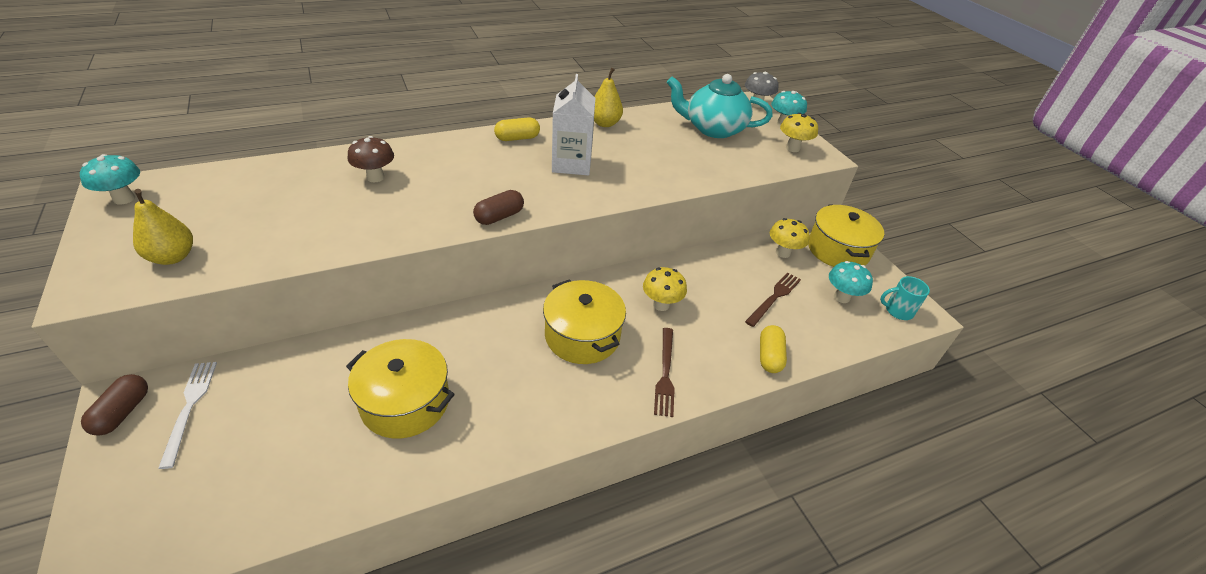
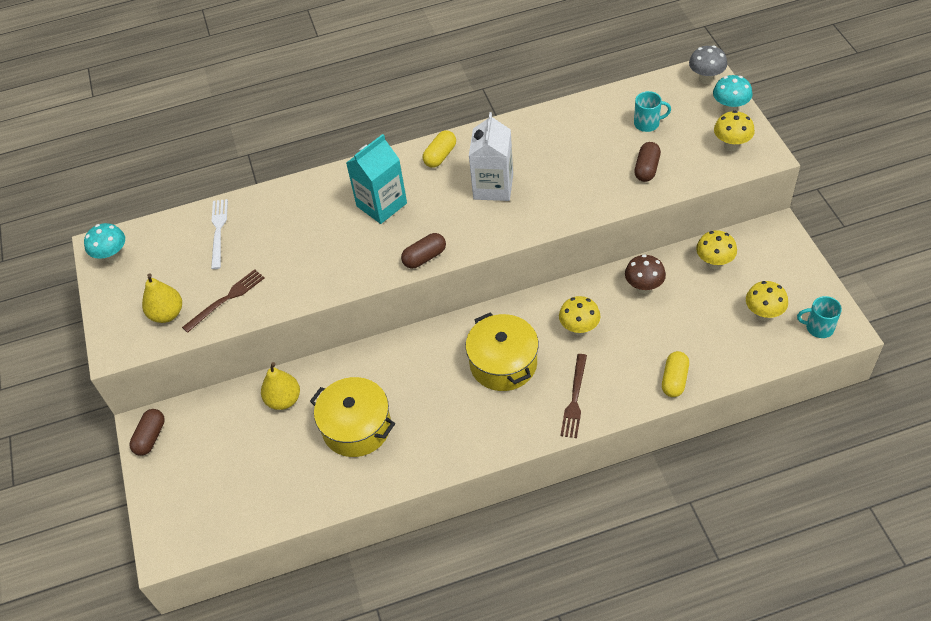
camera: 15 degrees right, 10 degrees up
white fork [158,362,217,469] -> white fork moved to [211,199,228,269]
brown mushroom [348,136,394,182] -> brown mushroom moved to [625,255,666,294]
yellow capsule [494,117,540,141] -> yellow capsule turned 45 degrees counterclockwise [423,130,456,168]
yellow pear [594,68,623,127] -> yellow pear moved to [261,362,300,410]
turquoise teapot [667,74,773,138] -> turquoise mug [634,91,671,132]
brown fork [745,272,801,327] -> brown fork moved to [182,269,265,333]
yellow pot [808,204,884,267] -> none
turquoise mushroom [829,261,873,303] -> yellow mushroom [746,281,788,321]
none -> turquoise carton [346,134,407,224]
none -> brown capsule [634,142,661,182]

